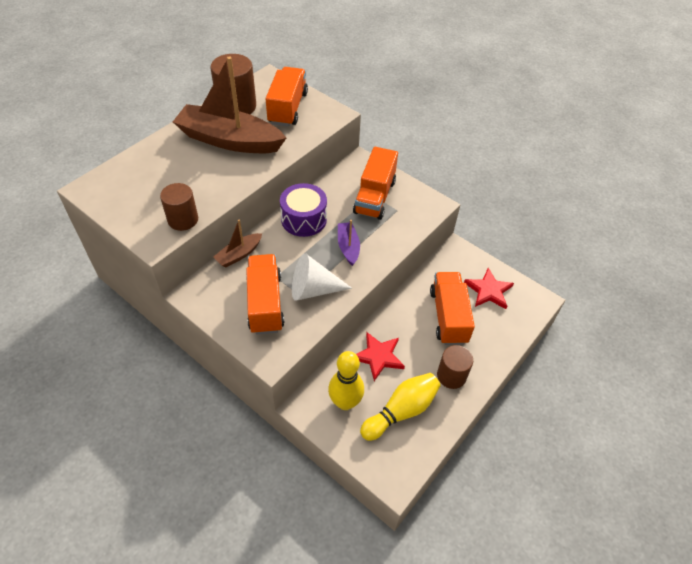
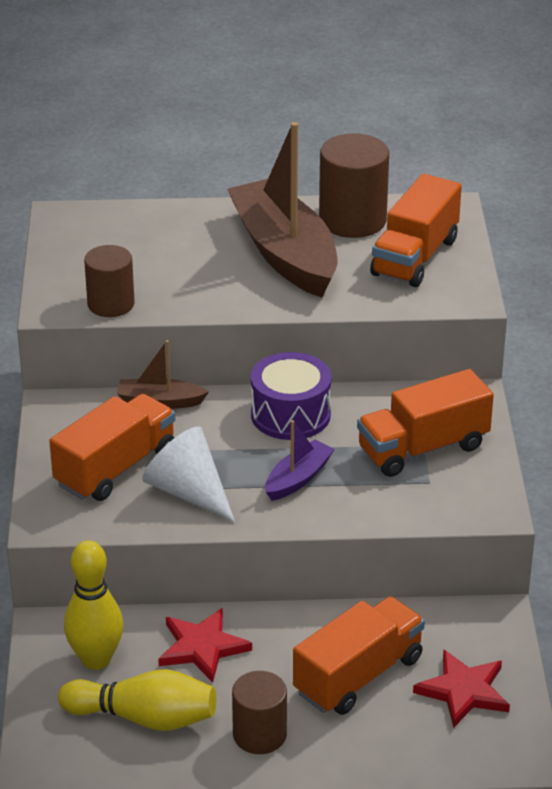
camera: 50 degrees right, 15 degrees down
orange truck [265,67,308,127] -> orange truck turned 150 degrees clockwise [370,174,462,287]

